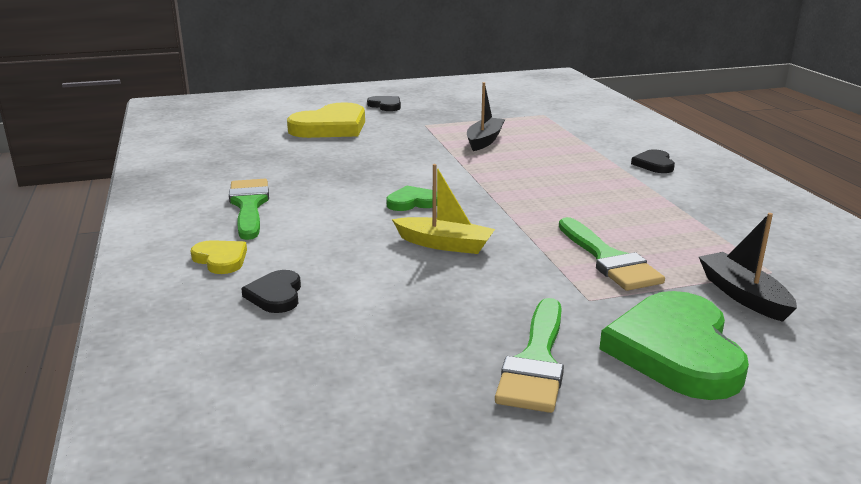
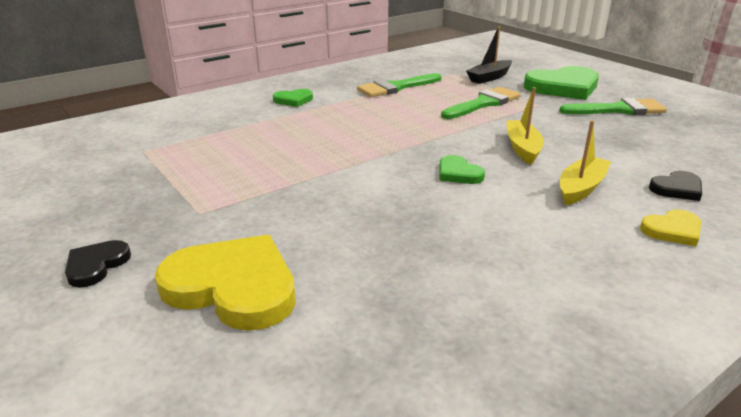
camera: 110 degrees left, 5 degrees up
yellow heart [191,240,247,274] -> yellow heart turned 135 degrees counterclockwise [640,209,701,246]
green brush [229,179,269,240] -> green brush moved to [357,73,442,97]
black boat [467,82,505,151] -> none
black heart [631,149,675,173] -> green heart [273,89,313,107]
none -> yellow boat [560,120,611,205]

